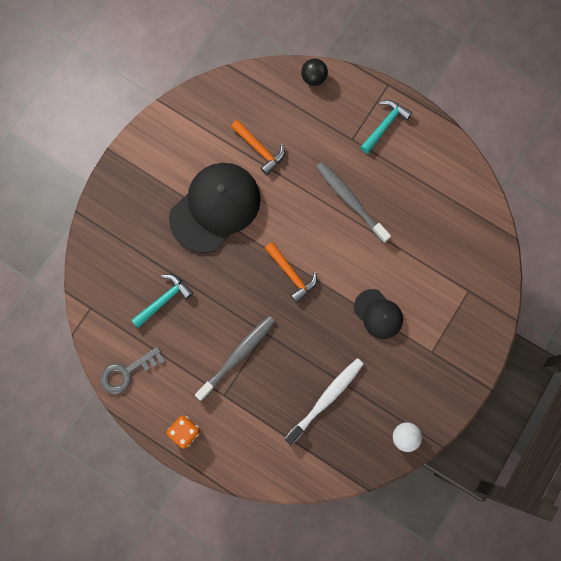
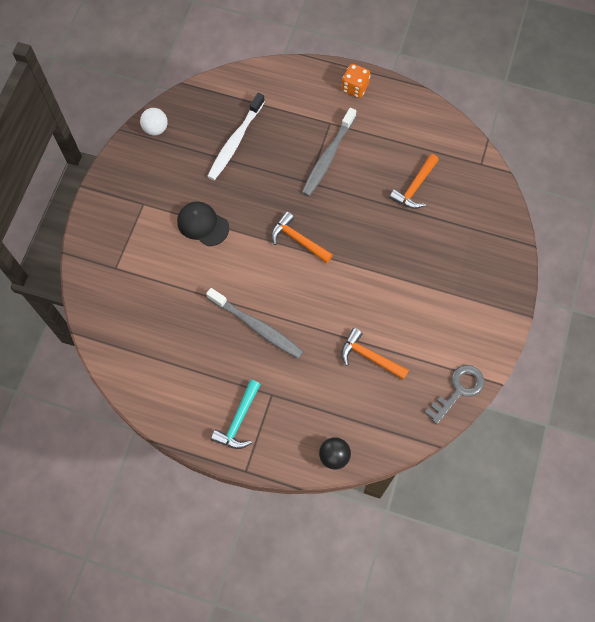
camera: 165 degrees right, 10 degrees down
grey key [101,347,165,394] -> grey key moved to [424,365,485,424]
turquoise hammer [131,274,193,328] -> orange hammer [389,154,439,209]
black cap [169,163,261,253] -> none

